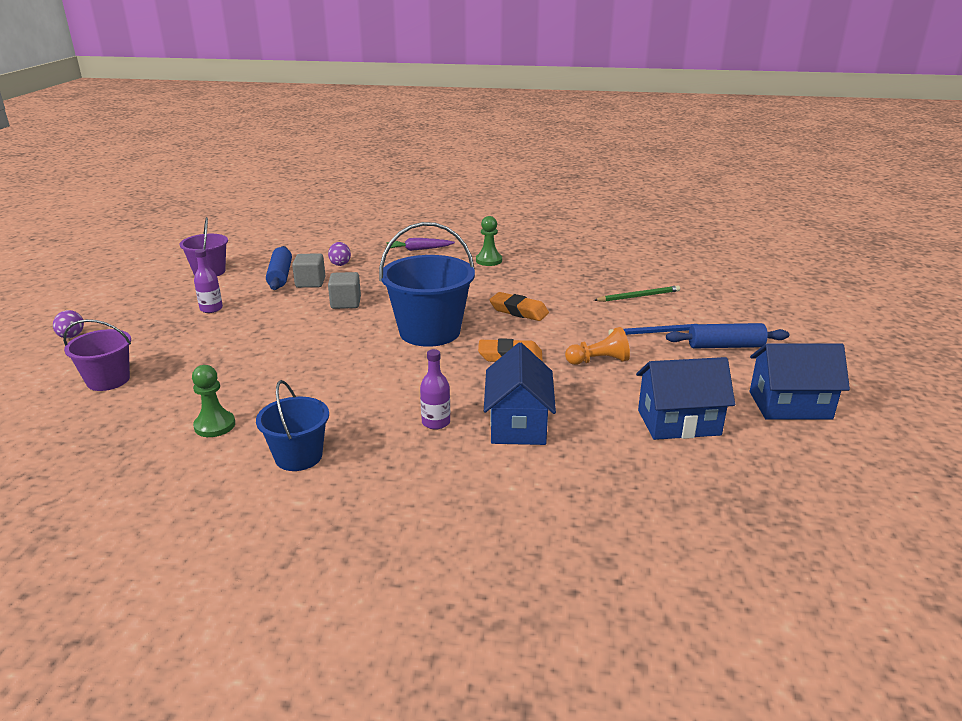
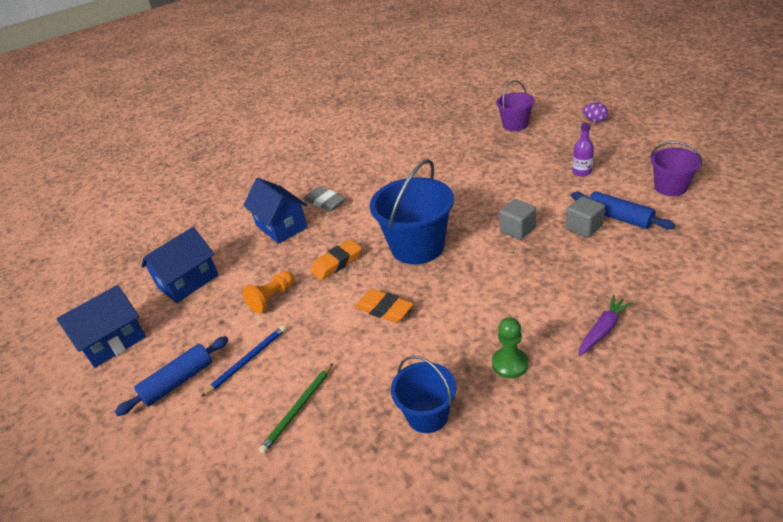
camera: 145 degrees right, 10 degrees up
green pawn [192,365,235,437] -> none
blue bucket [256,380,329,471] -> blue bucket moved to [391,356,456,433]
purple egg [328,242,351,266] -> none
purple bottle [420,349,450,429] -> grey eraser [304,187,346,211]
orange eraser [490,292,549,321] -> orange eraser turned 45 degrees clockwise [355,289,413,323]

